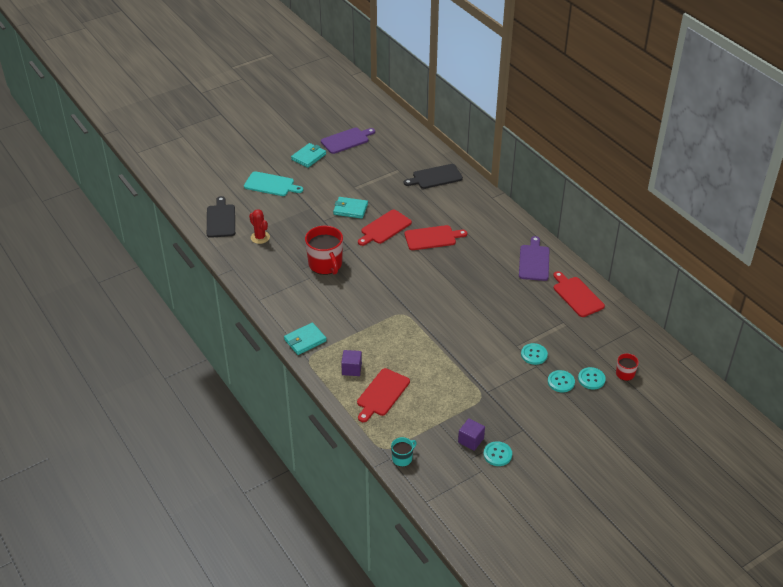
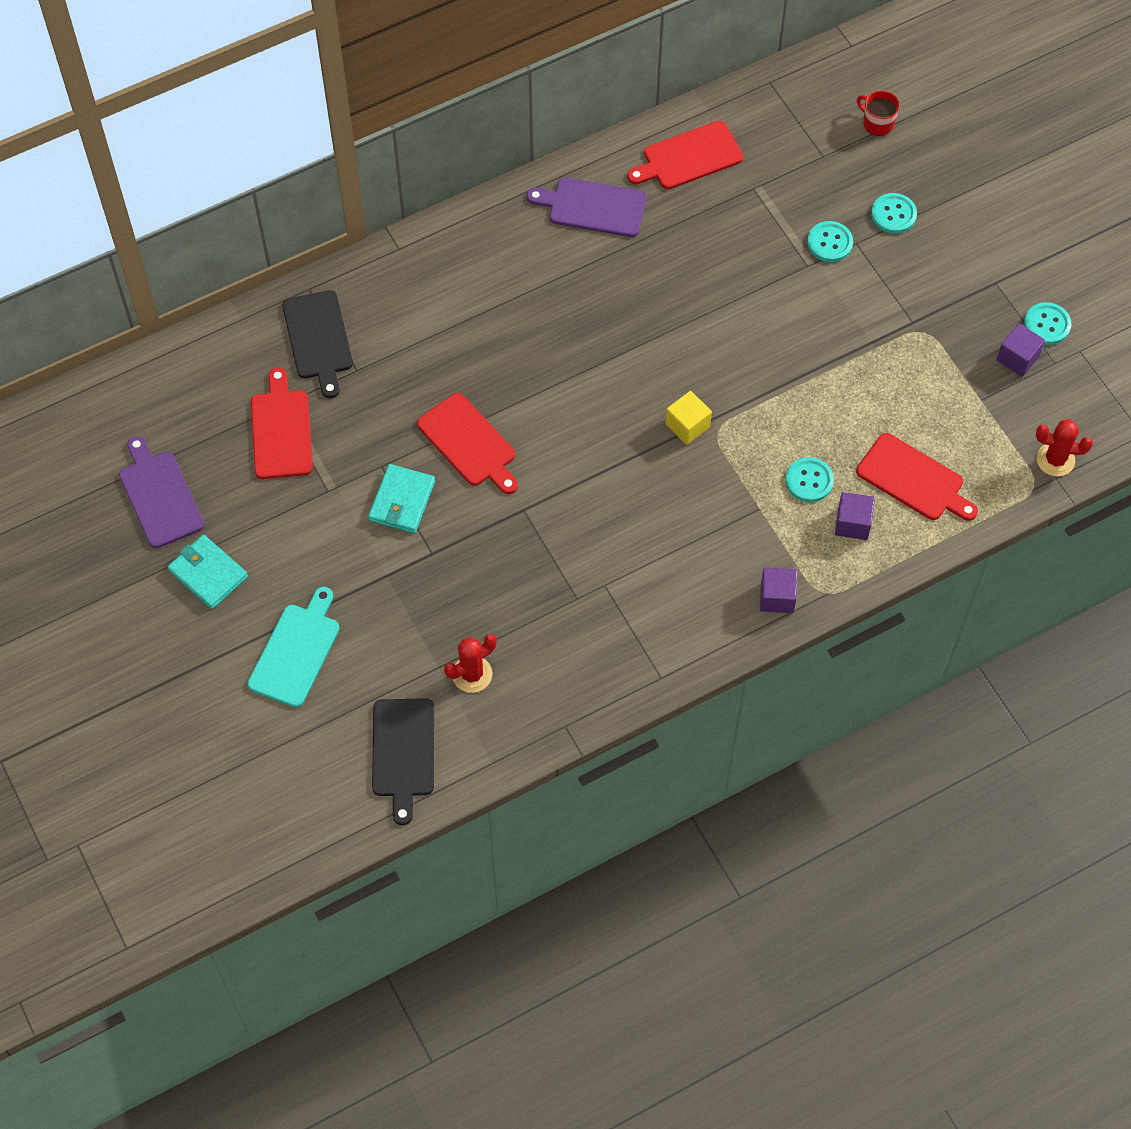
camera: 85 degrees left, 20 degrees up
black cutting board [207,196,235,238] -> black cutting board turned 90 degrees counterclockwise [372,698,434,825]
turquoise wallet [284,322,327,355] -> purple cube [760,567,797,613]
red mug [305,226,343,275] -> none
turquoise mug [391,437,417,467] -> red cactus [1036,419,1093,476]
red cutting board [404,225,467,250] -> red cutting board moved to [251,367,313,479]
turquoise button [578,367,606,390] -> turquoise button moved to [786,457,834,502]
none -> yellow cube [666,391,712,445]

